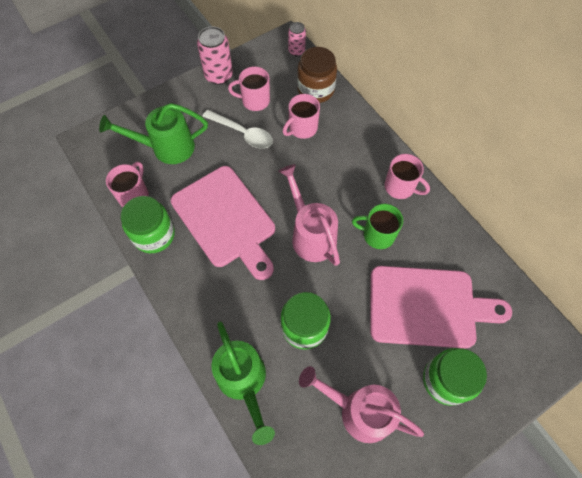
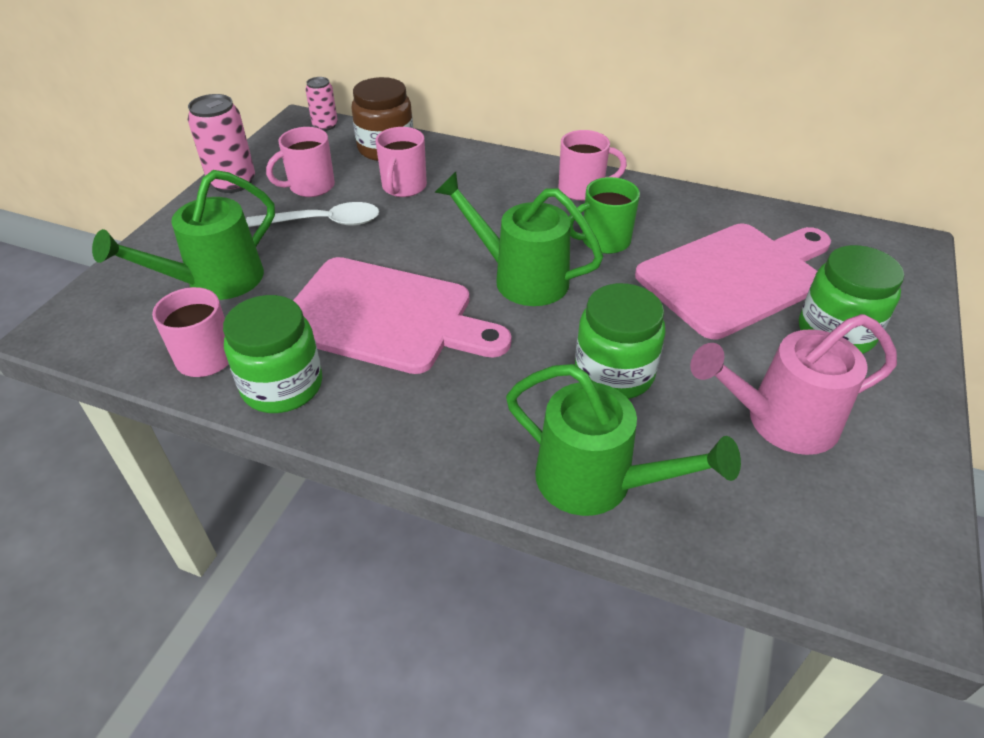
camera: 35 degrees left, 20 degrees down
pink watering can [278,164,340,266] -> green watering can [434,172,603,306]

